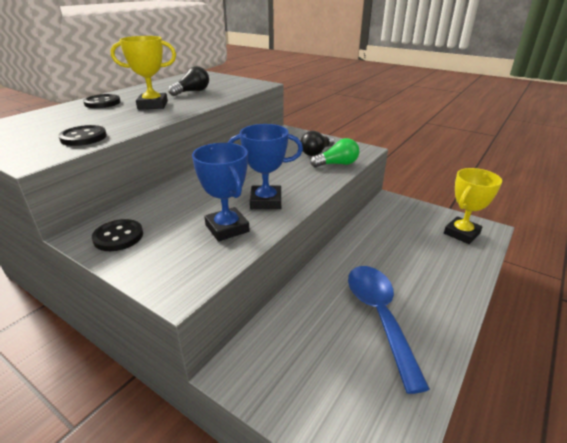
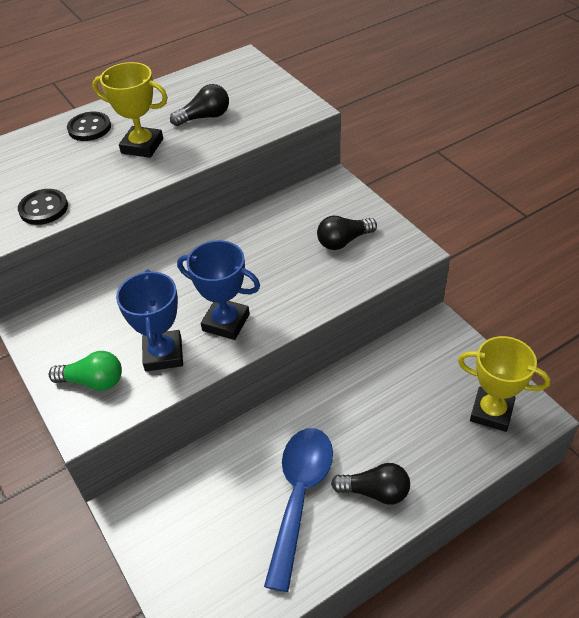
camera: 25 degrees right, 15 degrees up
black button [92,219,143,251] -> none
green light bulb [310,138,359,168] -> green light bulb moved to [49,351,122,391]
yellow trophy [444,168,502,244] -> yellow trophy turned 45 degrees clockwise [458,336,550,432]
none -> black light bulb [331,463,410,505]

